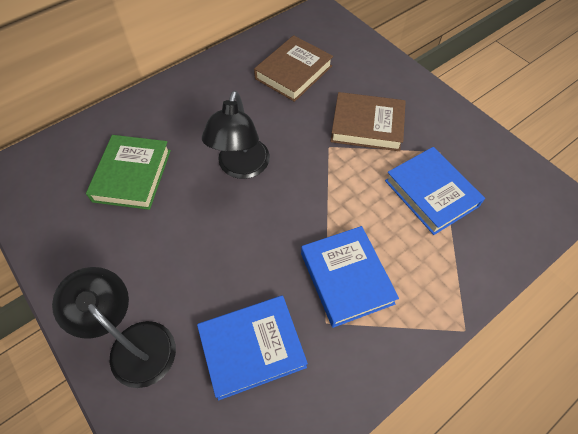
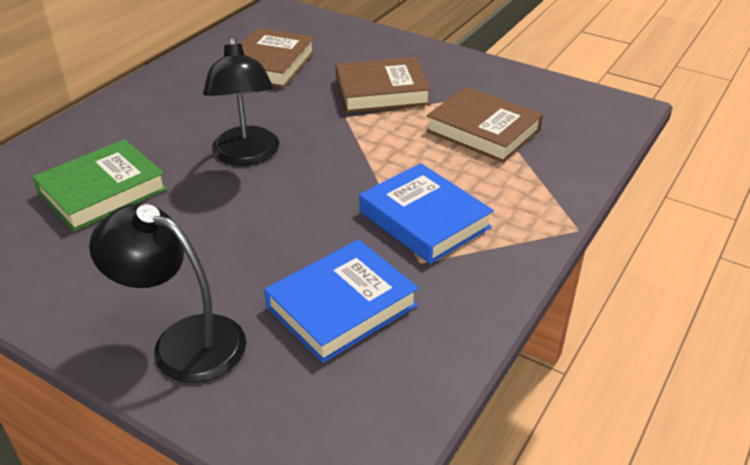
camera: 20 degrees left, 20 degrees down
green book [86,135,171,210] -> green book turned 60 degrees clockwise [33,139,167,231]
blue book [385,147,485,235] -> brown book [426,86,543,163]

